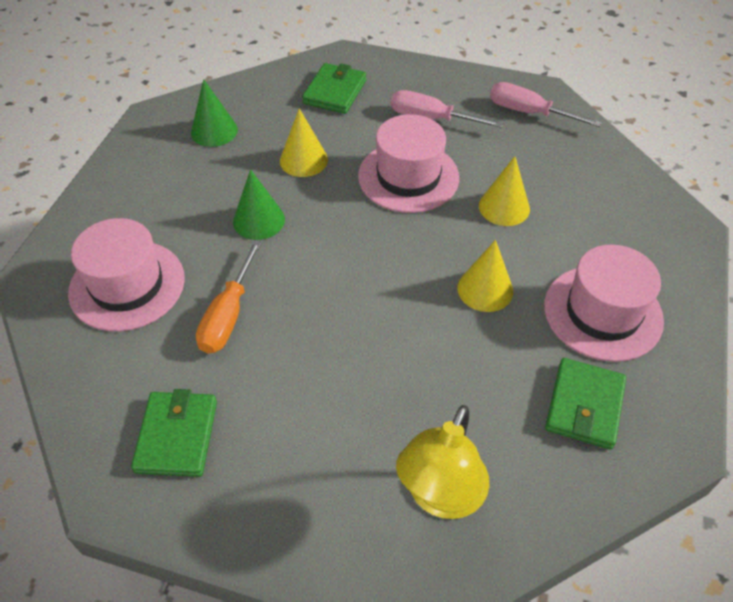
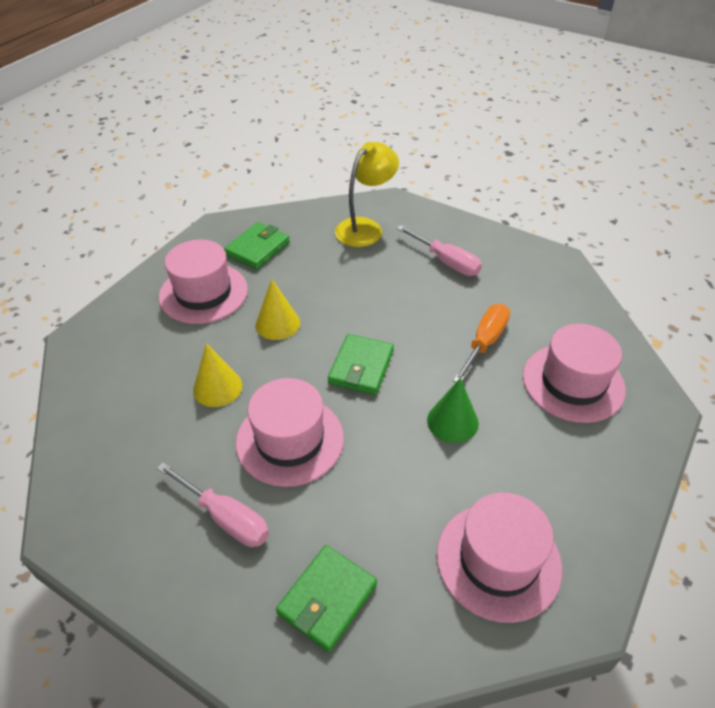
camera: 165 degrees left, 5 degrees down
green wallet [131,389,217,477] -> green wallet moved to [328,334,394,395]
green cone [191,79,238,147] -> pink hat [437,493,562,623]
yellow cone [280,108,328,177] -> none
pink screwdriver [490,82,602,127] -> pink screwdriver moved to [397,225,482,276]

